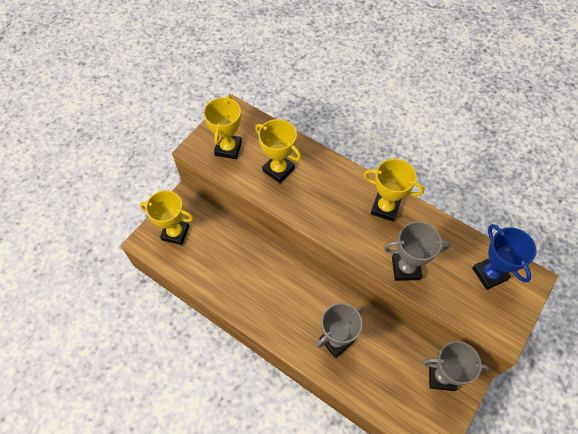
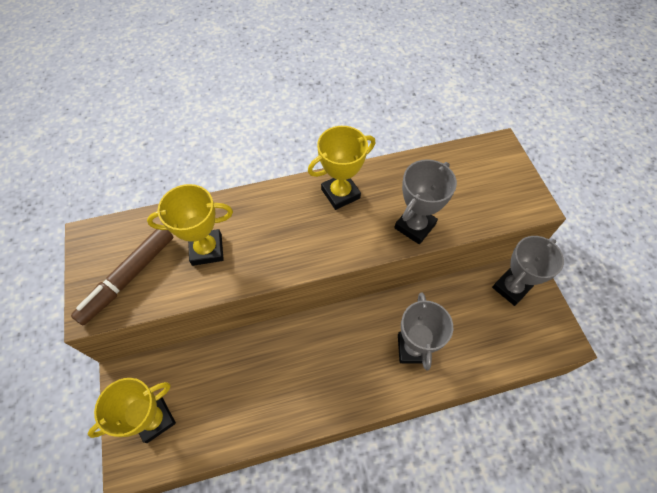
camera: 50 degrees left, 0 degrees up
yellow trophy [203,96,242,159] -> brown marker [71,229,173,325]
blue trophy [472,224,537,290] -> none

